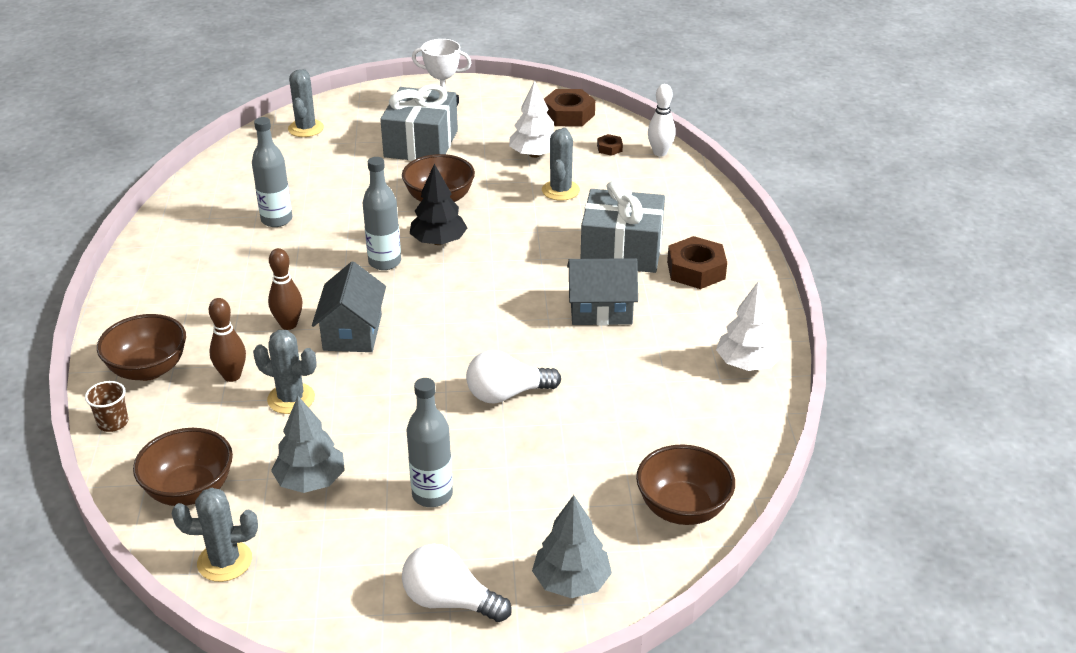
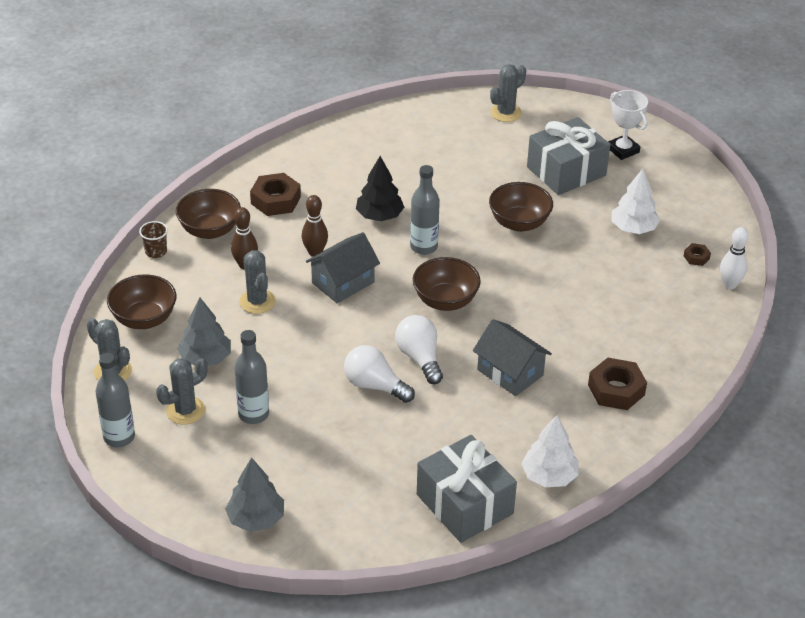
camera: 45 degrees right, 5 degrees up
grey bottle [252,117,292,227] -> grey bottle moved to [96,353,135,447]
white light bulb [402,544,512,622] -> white light bulb moved to [395,315,443,384]
black tree [410,164,467,245] -> black tree moved to [356,156,404,221]
grey cactus [542,128,580,201] -> grey cactus moved to [156,358,208,425]
brown nut [544,89,595,126] -> brown nut moved to [250,173,301,216]
grey gift [581,180,665,273] -> grey gift moved to [417,435,517,543]
brown bowl [636,444,735,525] -> brown bowl moved to [413,257,481,311]

